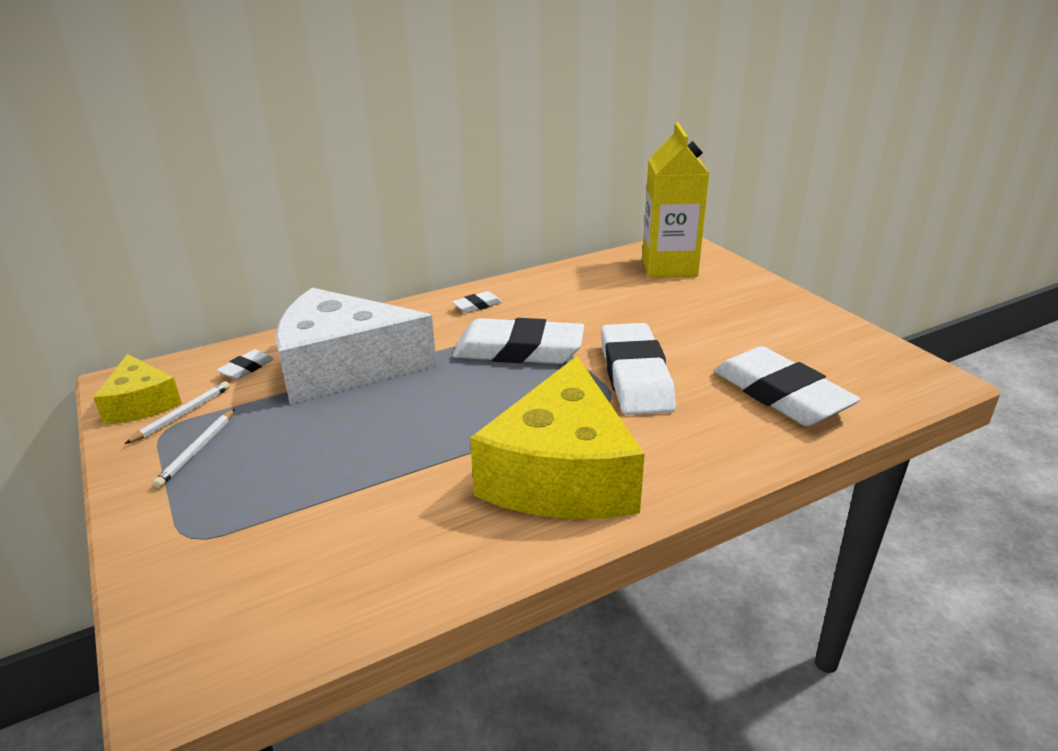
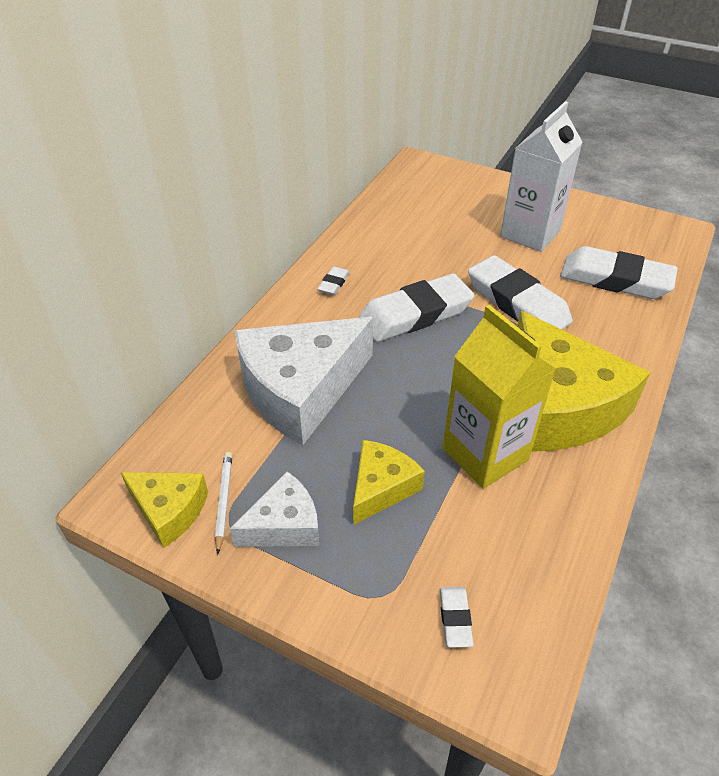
camera: 35 degrees left, 15 degrees up
white pencil [153,409,235,488] -> white cheese [230,471,319,547]
white eraser [216,349,274,380] -> white eraser moved to [440,587,474,648]
yellow carton [642,123,709,278] -> yellow carton moved to [443,305,556,489]
none -> yellow cheese [353,440,425,525]
none -> white carton [500,101,583,252]

